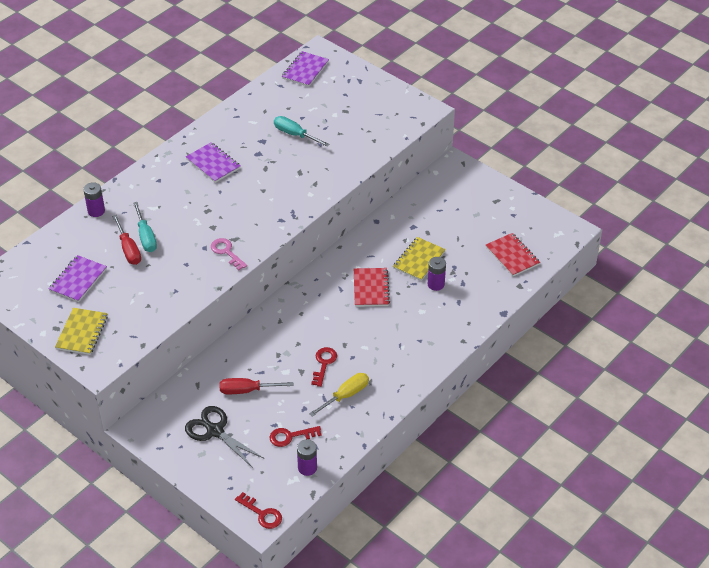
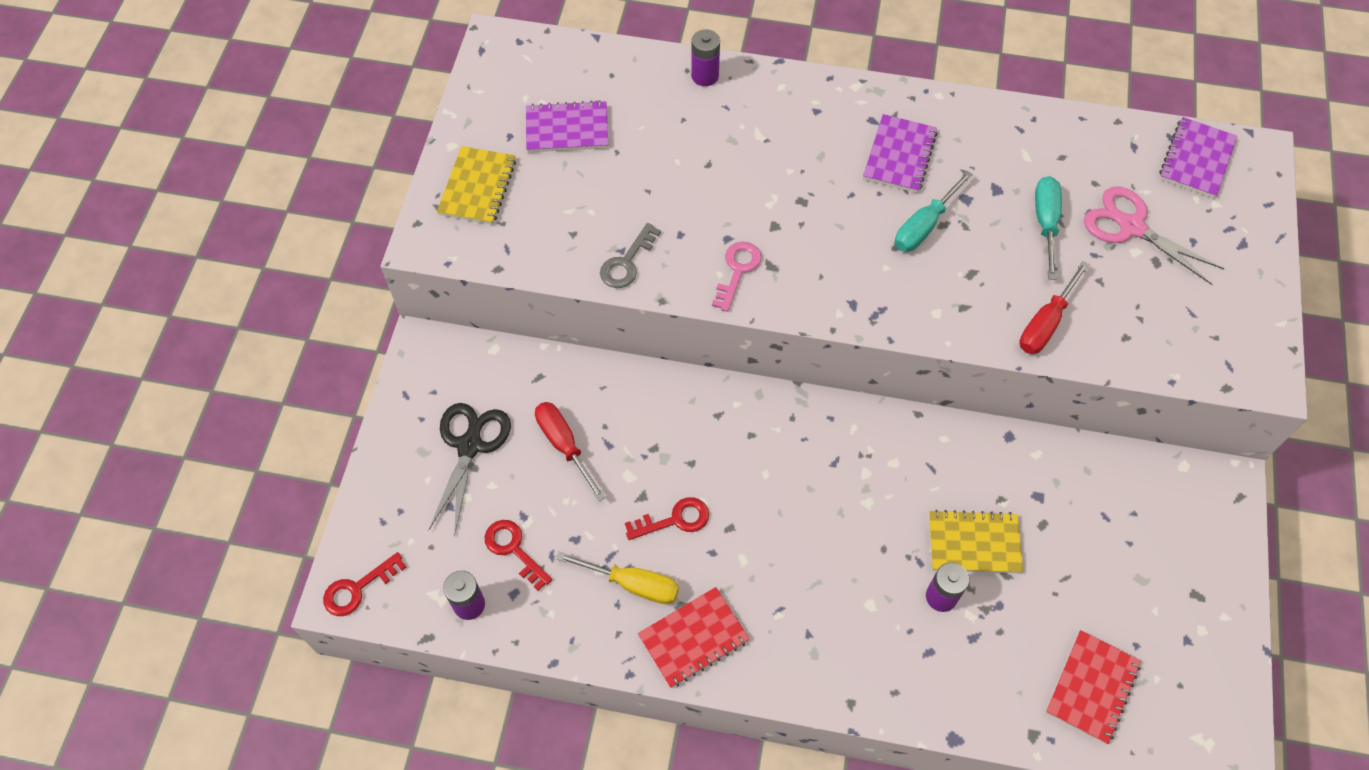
camera: 60 degrees right, 15 degrees up
yellow notebook [55,308,108,355] -> yellow notebook turned 60 degrees counterclockwise [437,146,516,225]
red screwdriver [112,215,141,265] -> red screwdriver moved to [1019,261,1090,354]
turquoise screwdriver [133,202,157,252] -> turquoise screwdriver moved to [895,171,973,252]
red key [235,492,282,529] -> red key turned 45 degrees clockwise [323,552,406,616]
purple notebook [282,51,329,87] -> purple notebook turned 60 degrees counterclockwise [1159,117,1237,198]
red notebook [354,268,390,307] -> red notebook moved to [638,587,749,688]
none -> grey key [600,223,661,288]
none -> pink scissors [1084,187,1225,285]

